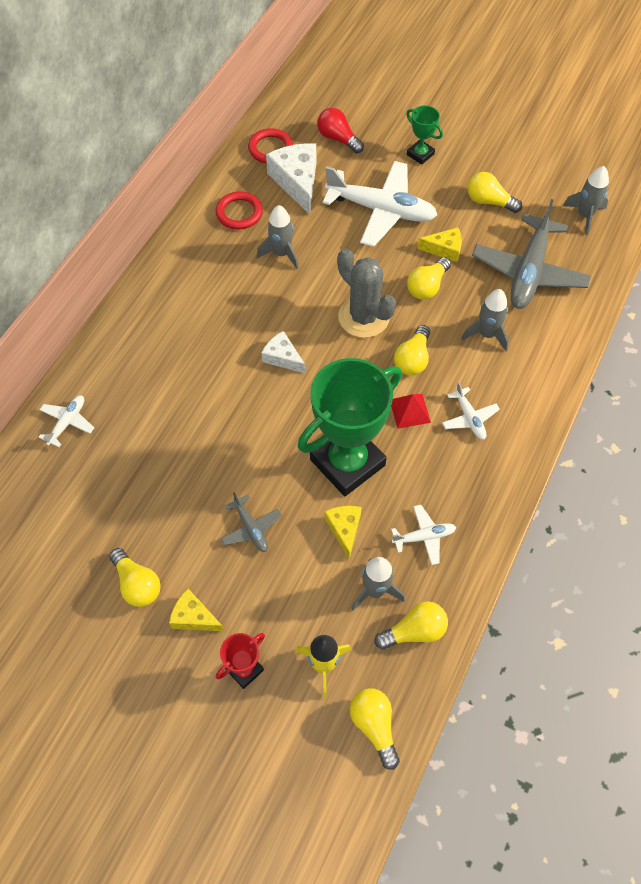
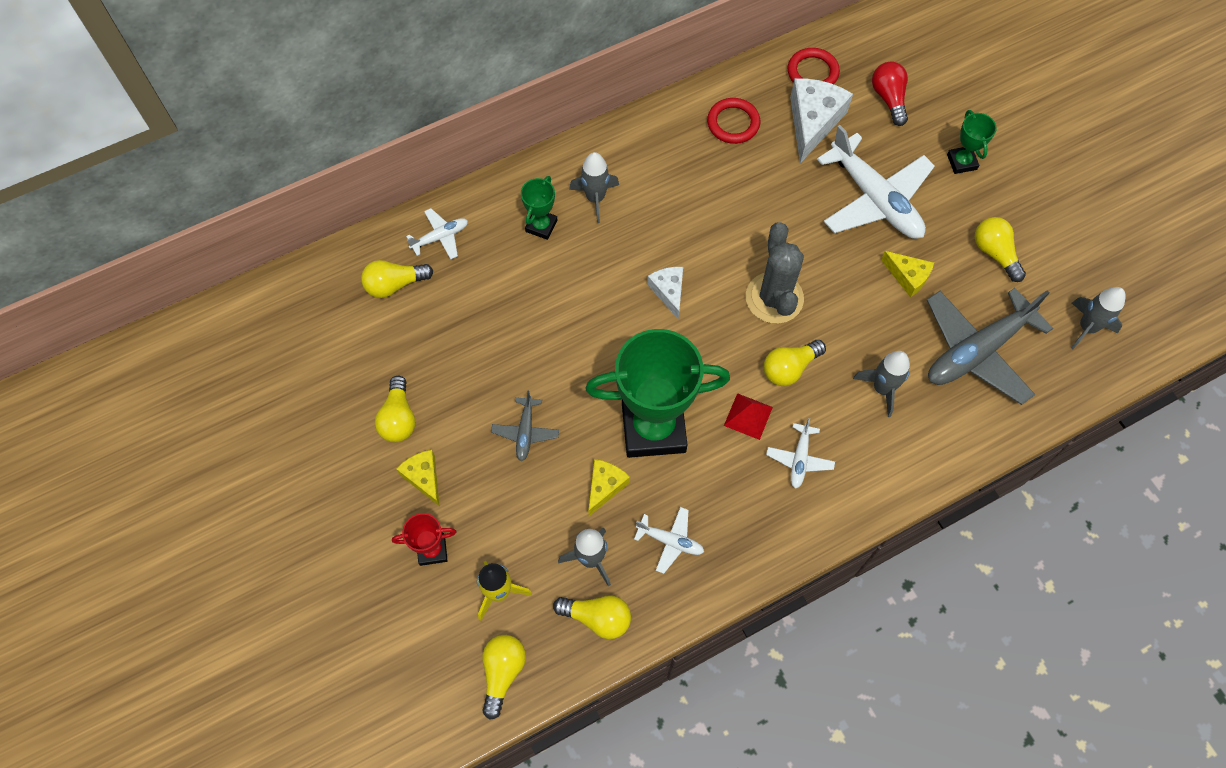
camera: 35 degrees right, 5 degrees up
grey rocket [257,205,299,269] -> grey rocket moved to [569,152,619,223]
yellow light bulb [407,257,451,300] -> yellow light bulb moved to [361,260,433,298]
none -> green trophy [521,176,557,240]

